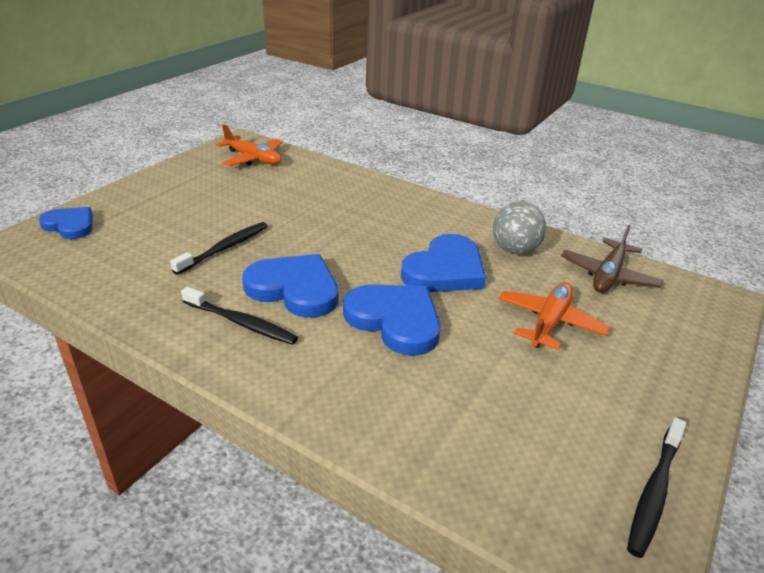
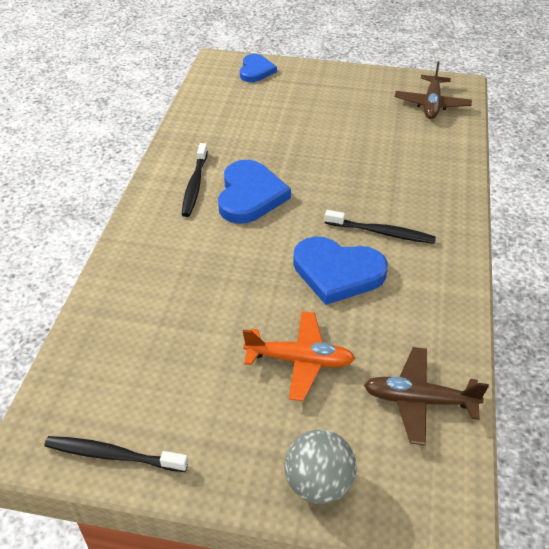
camera: 70 degrees right, 10 degrees up
black toothbrush [170,222,268,275] -> black toothbrush moved to [324,210,436,244]
orange plane [216,124,283,166] -> brown plane [395,61,472,119]
blue heart [343,284,441,356] -> none
grey ball [493,202,547,254] -> grey ball moved to [284,430,357,504]

